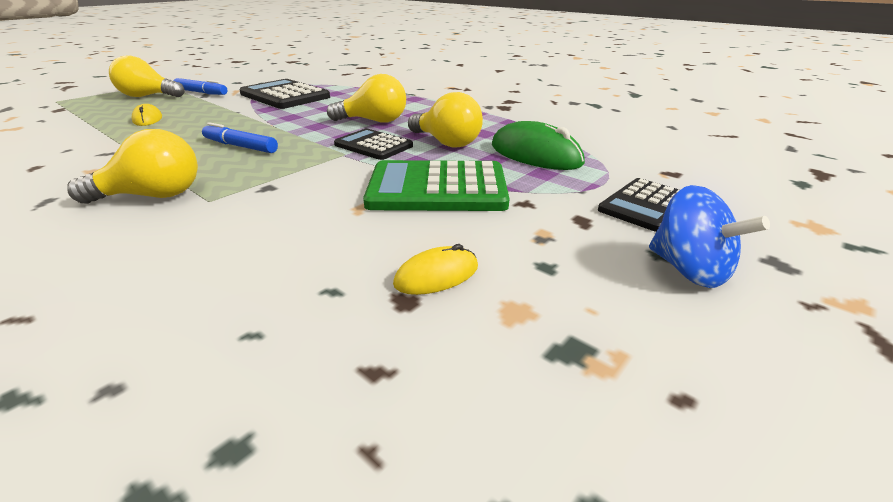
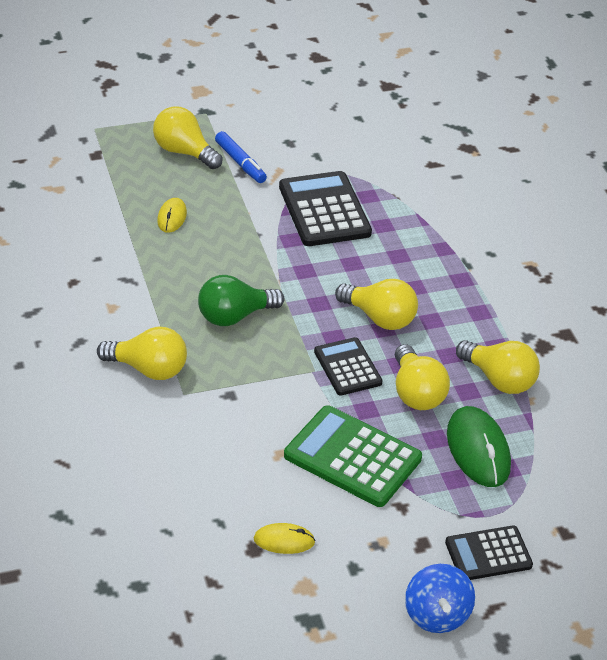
camera: 30 degrees right, 10 degrees up
blue marker [202,122,278,153] -> green light bulb [198,275,284,326]
none -> yellow light bulb [456,340,540,394]

